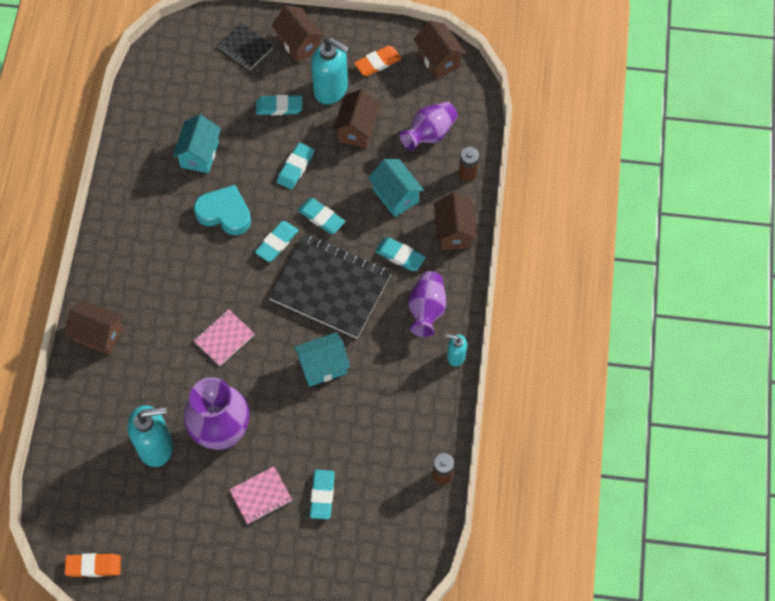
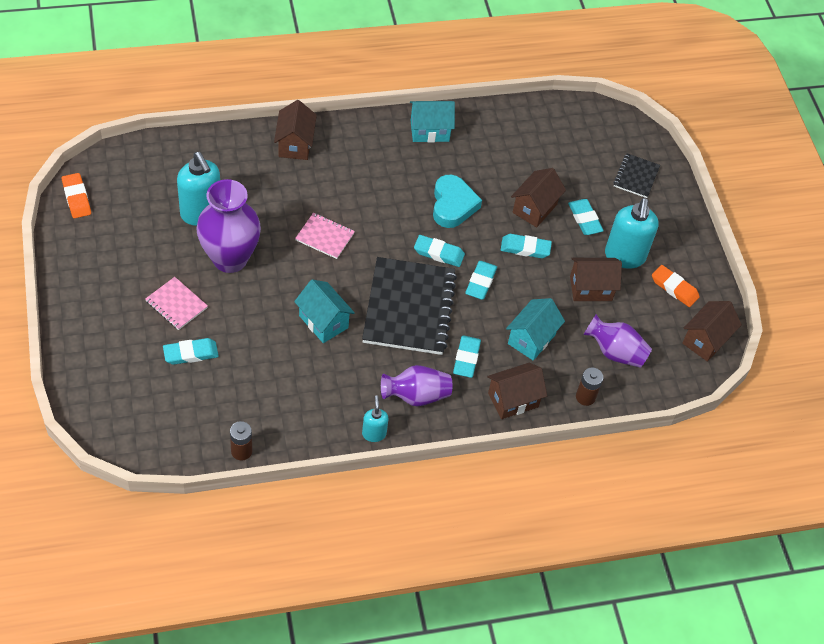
camera: 65 degrees right, 10 degrees down
turquoise house [173,115,221,173] -> turquoise house moved to [410,101,455,143]
brown house [271,5,325,63] -> brown house moved to [511,168,566,227]

